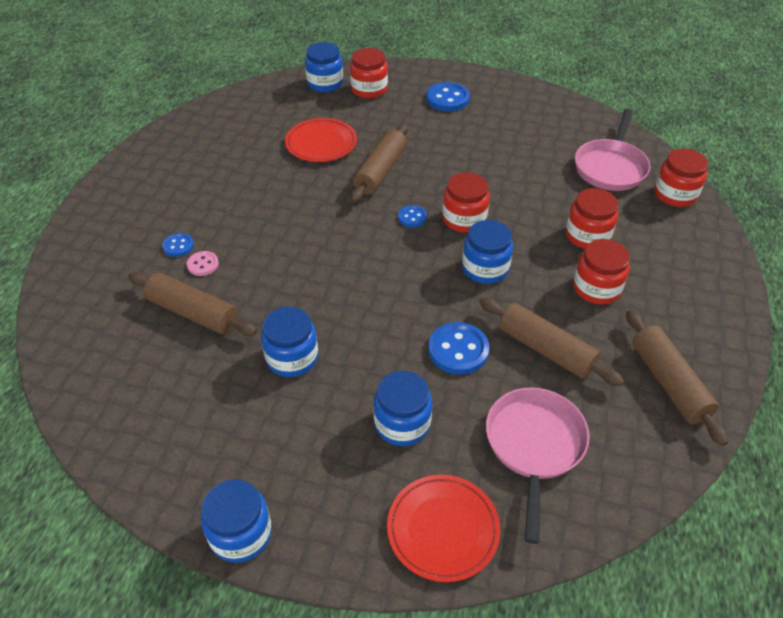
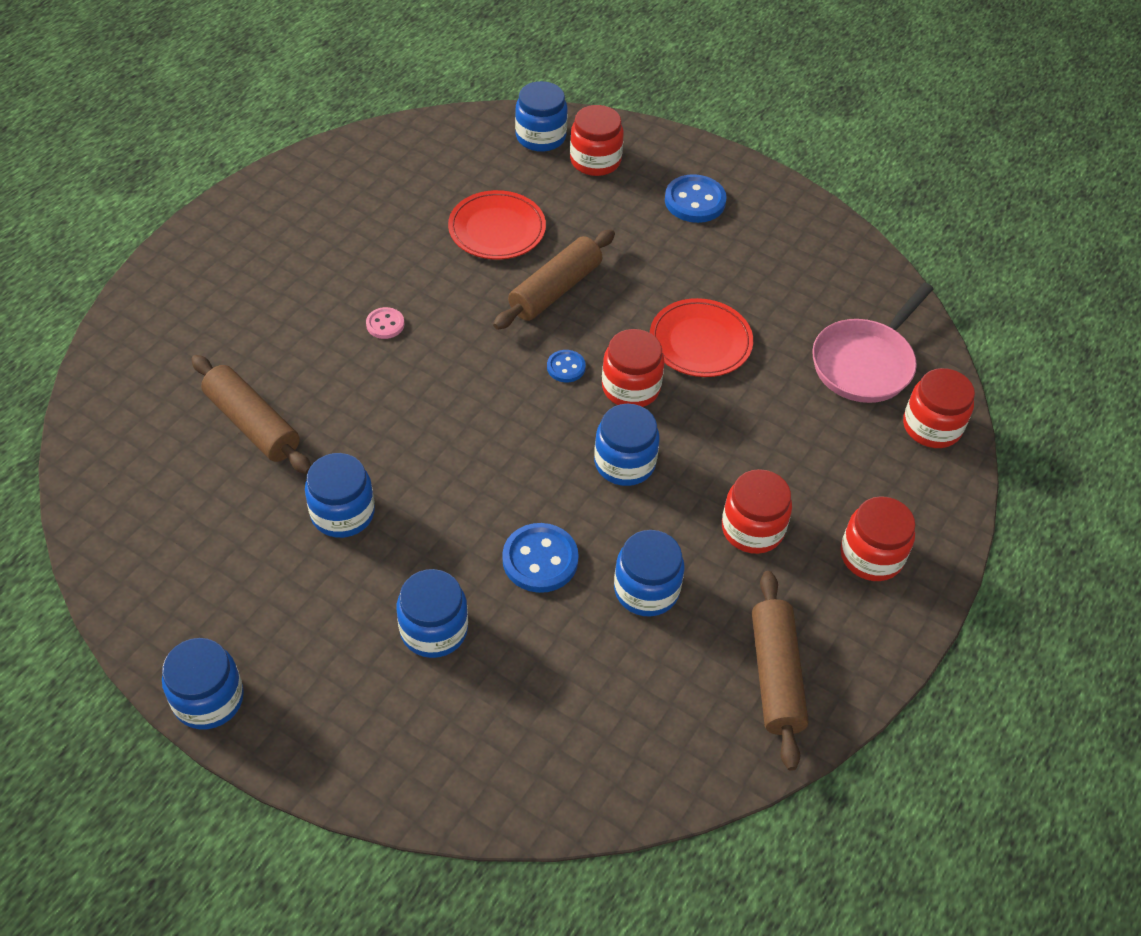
camera: 15 degrees right, 5 degrees up
blue button [162,233,194,257] -> none
pink button [187,251,219,276] -> pink button moved to [366,307,404,339]
red plate [387,475,500,582] -> red plate moved to [650,298,753,377]
brown rolling pin [479,298,624,386] -> blue jar [614,530,685,616]
pink pan [486,387,590,544] -> none
red jar [566,188,618,249] -> red jar moved to [841,496,916,581]

